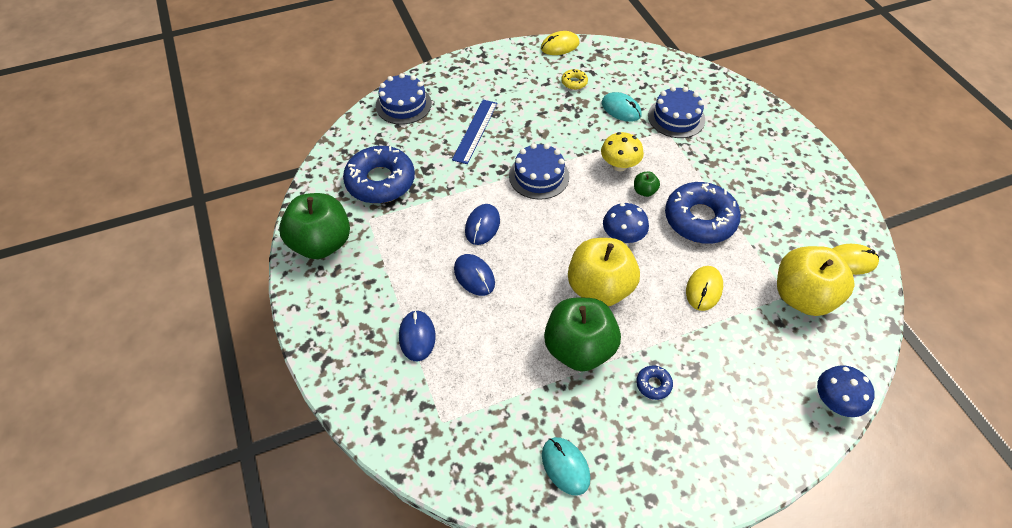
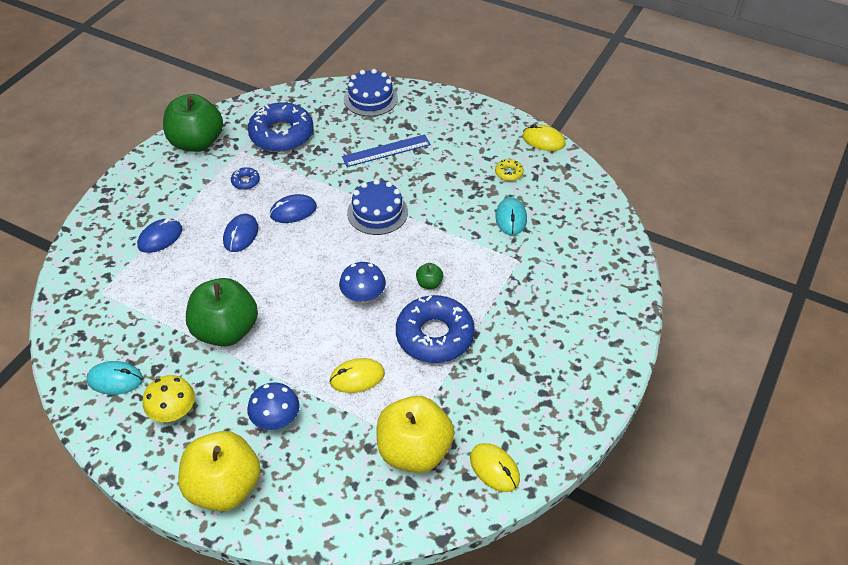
camera: 50 degrees right, 5 degrees down
turquoise mouse [542,437,591,495] -> turquoise mouse turned 75 degrees clockwise [86,361,143,395]
yellow apple [568,238,640,306] -> yellow apple moved to [178,431,261,511]
yellow mushroom [601,132,644,172] -> yellow mushroom moved to [143,375,195,422]
blue donut [636,365,673,400] -> blue donut moved to [231,167,260,190]
blue cake [648,86,705,138] -> none
blue mushroom [817,365,874,417] -> blue mushroom moved to [247,382,300,430]

